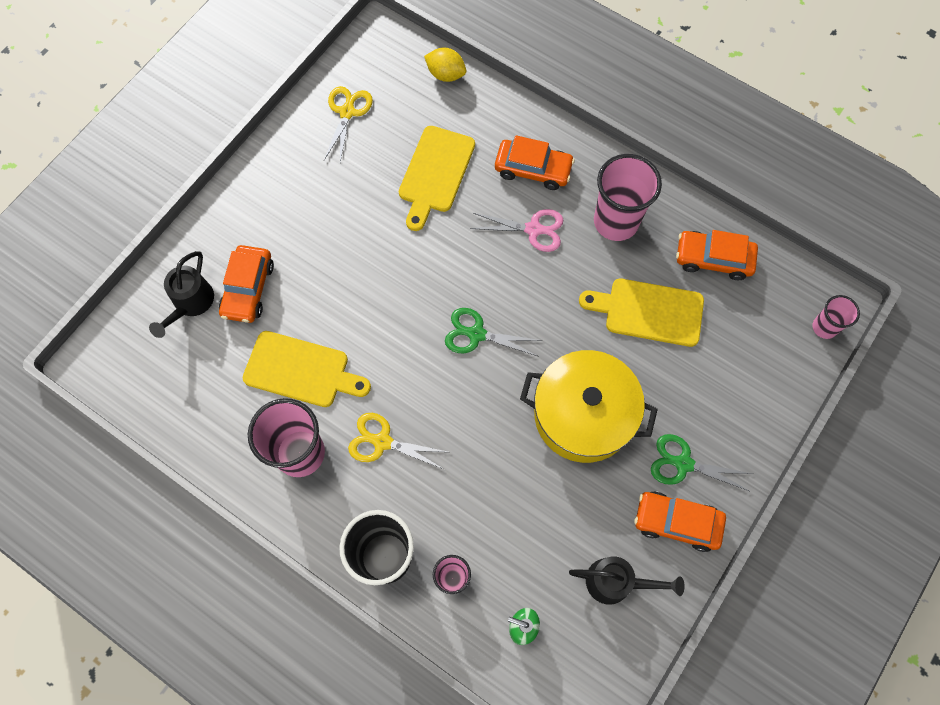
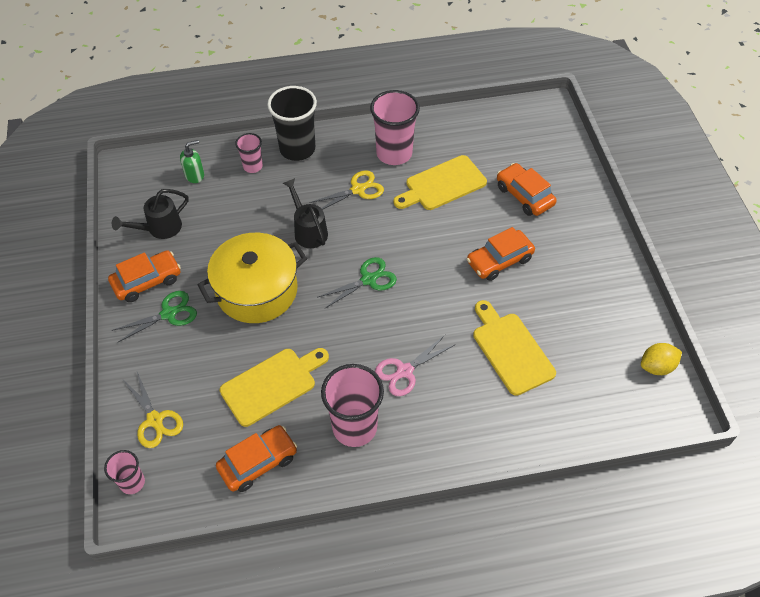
camera: 135 degrees right, 15 degrees down
black watering can [149,251,214,338] -> black watering can moved to [283,178,328,248]
yellow scissors [324,86,373,162] -> yellow scissors moved to [123,372,183,448]
yellow lemon [424,48,466,82] -> yellow lemon moved to [641,343,682,375]
orange car [495,135,575,190] -> orange car moved to [467,227,535,281]

